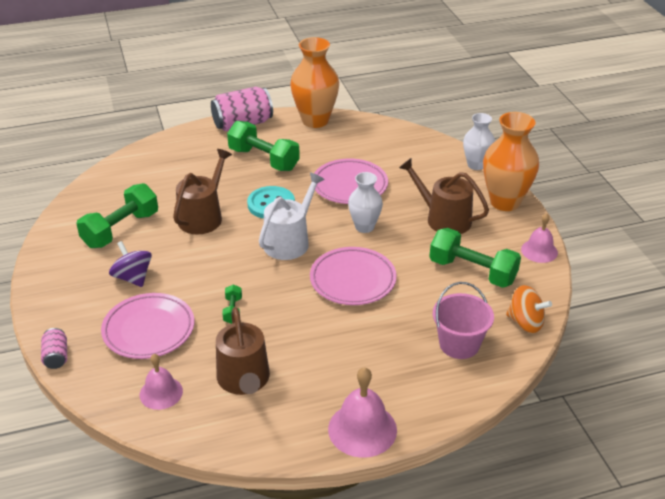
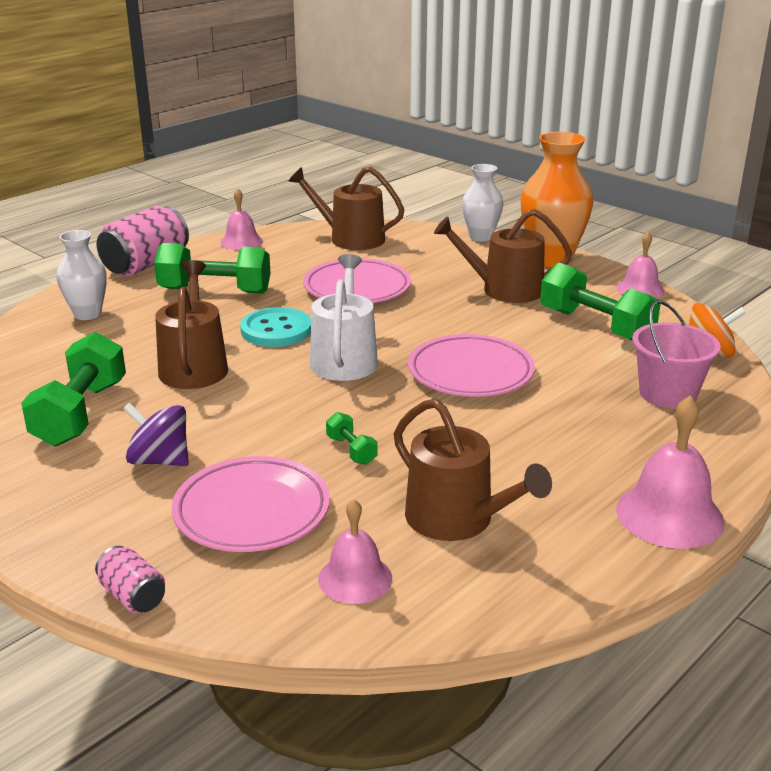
camera: 30 degrees left, 10 degrees down
orange vase [290,37,339,128] -> pink bell [220,188,263,250]
white vase [348,172,383,233] -> white vase moved to [57,230,107,320]
green dumbbell [429,228,521,288] -> green dumbbell turned 45 degrees clockwise [540,262,661,340]
none -> brown watering can [289,167,404,250]

